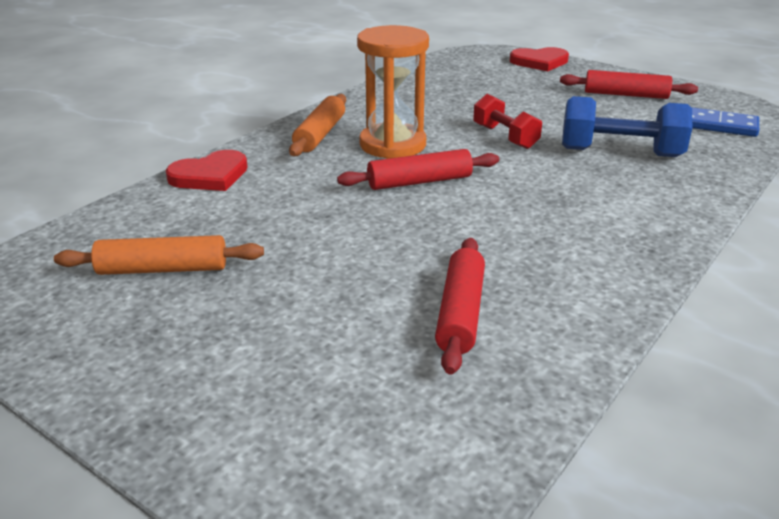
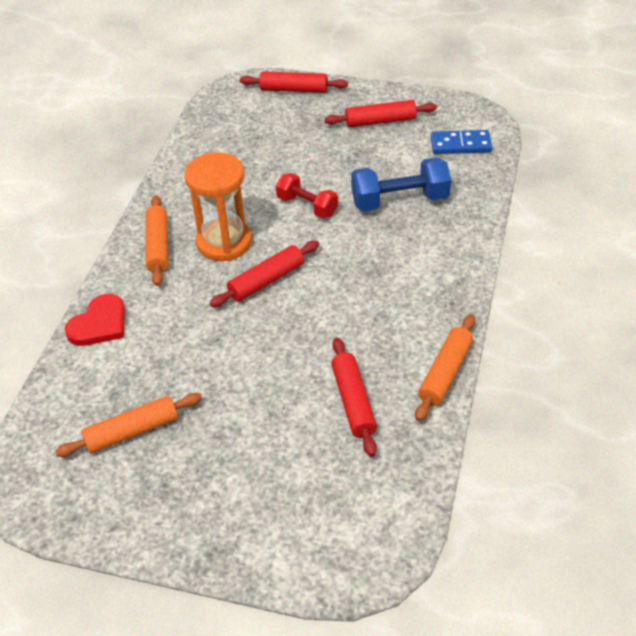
camera: 20 degrees left, 15 degrees up
red heart [510,47,569,71] -> red rolling pin [240,71,348,93]
none -> orange rolling pin [415,314,475,421]

